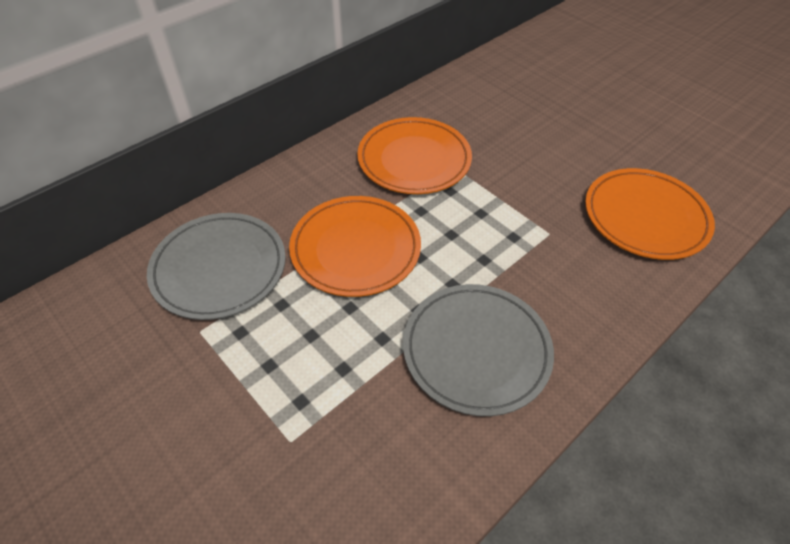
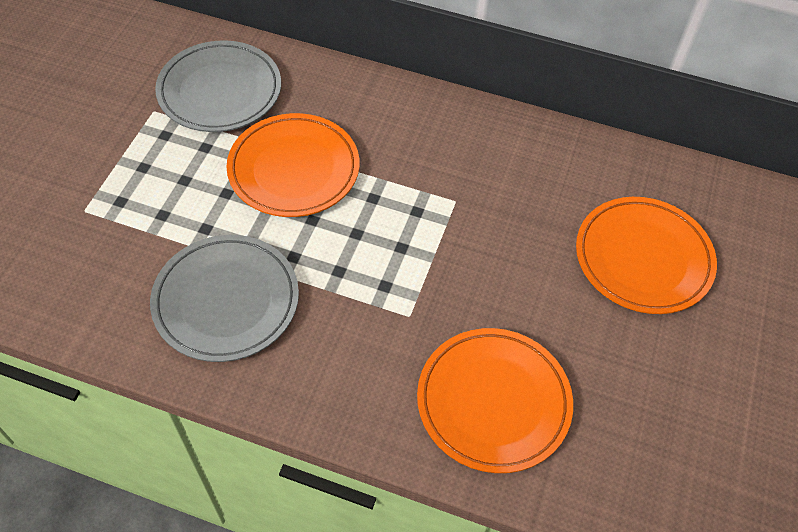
camera: 60 degrees right, 5 degrees up
orange plate [357,117,472,194] -> orange plate moved to [576,197,717,314]

